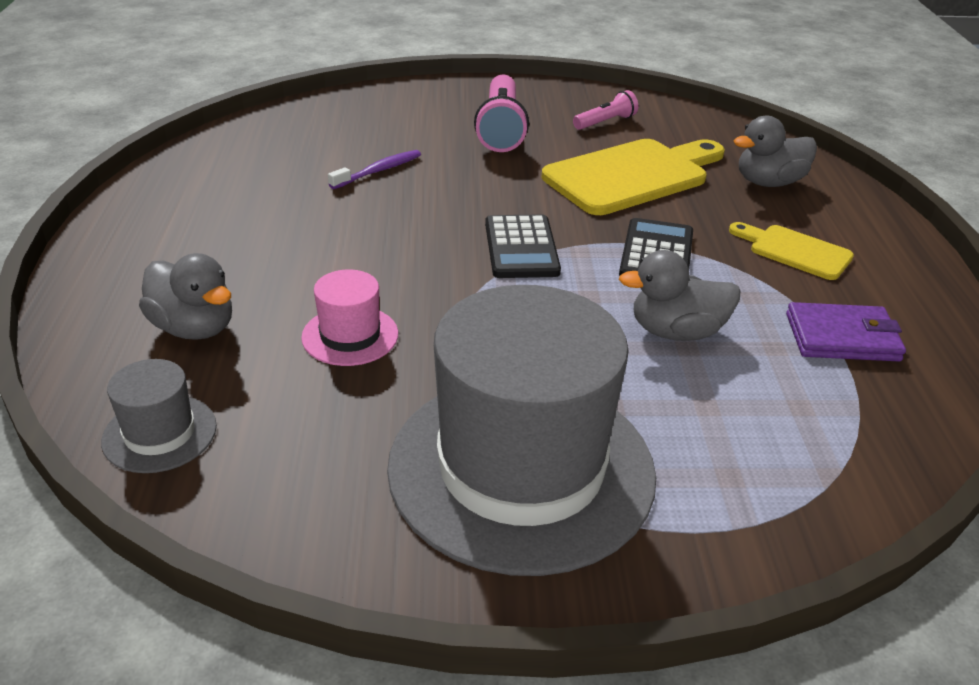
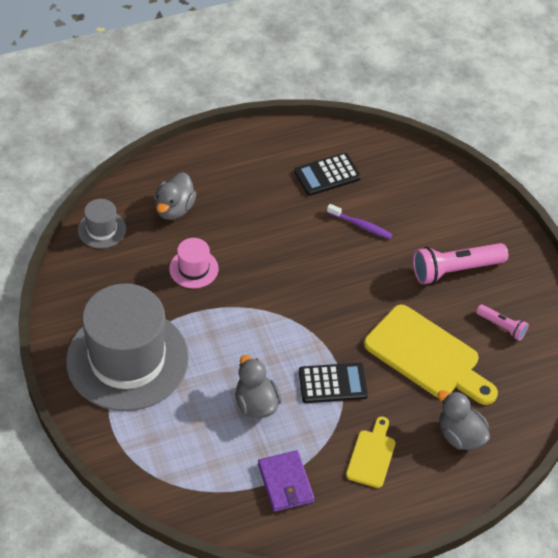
camera: 70 degrees right, 15 degrees up
black calculator [485,214,561,278] -> black calculator moved to [294,153,361,196]

